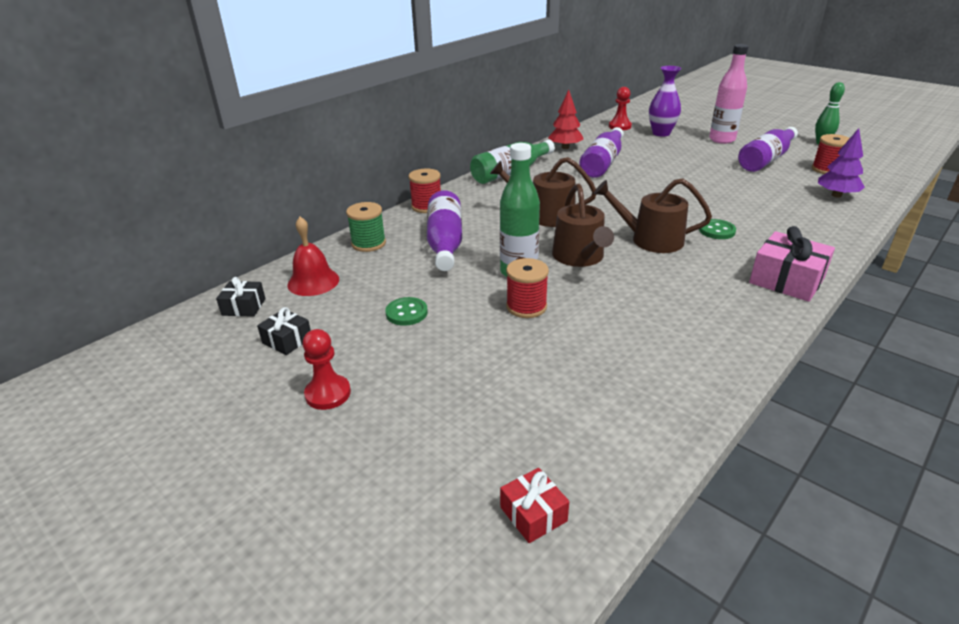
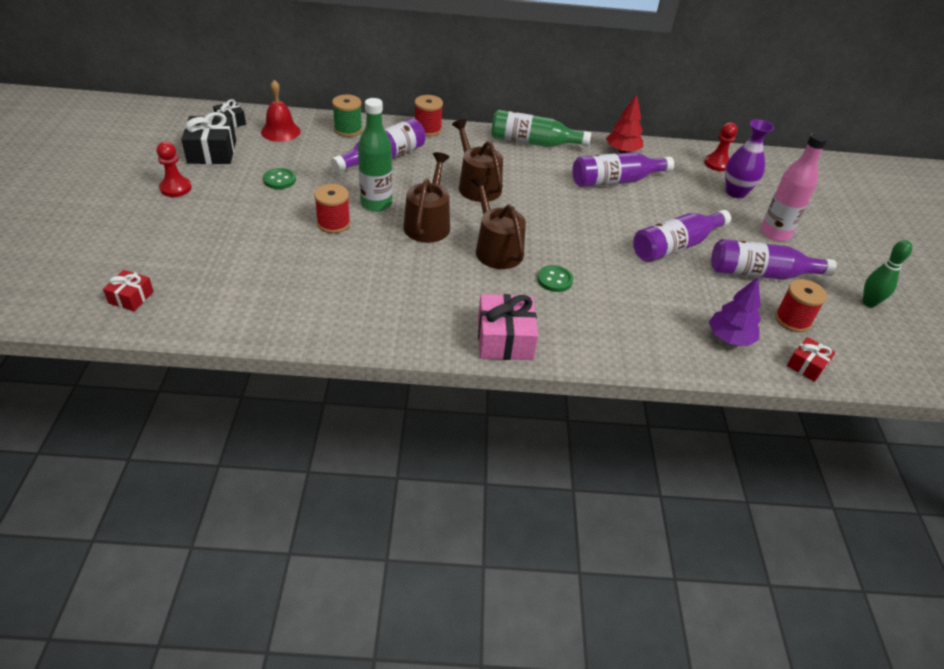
camera: 45 degrees right, 10 degrees up
black gift [257,307,311,355] -> black gift [181,112,236,164], size x1.76
brown watering can [552,184,614,267] -> brown watering can turned 150 degrees clockwise [403,152,450,243]
none -> purple bottle [633,210,731,262]
none -> red gift [787,337,835,382]

